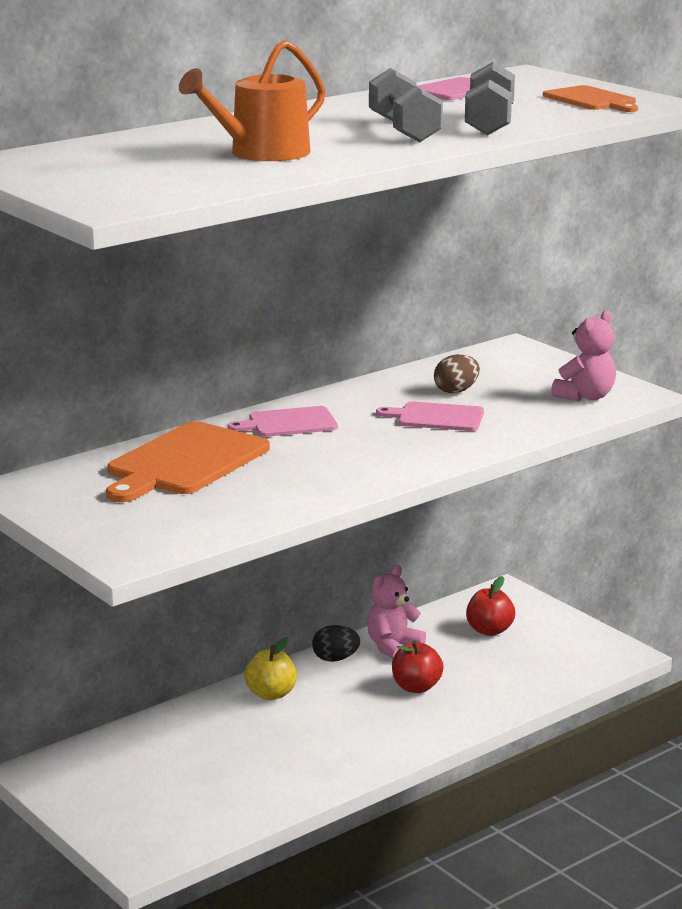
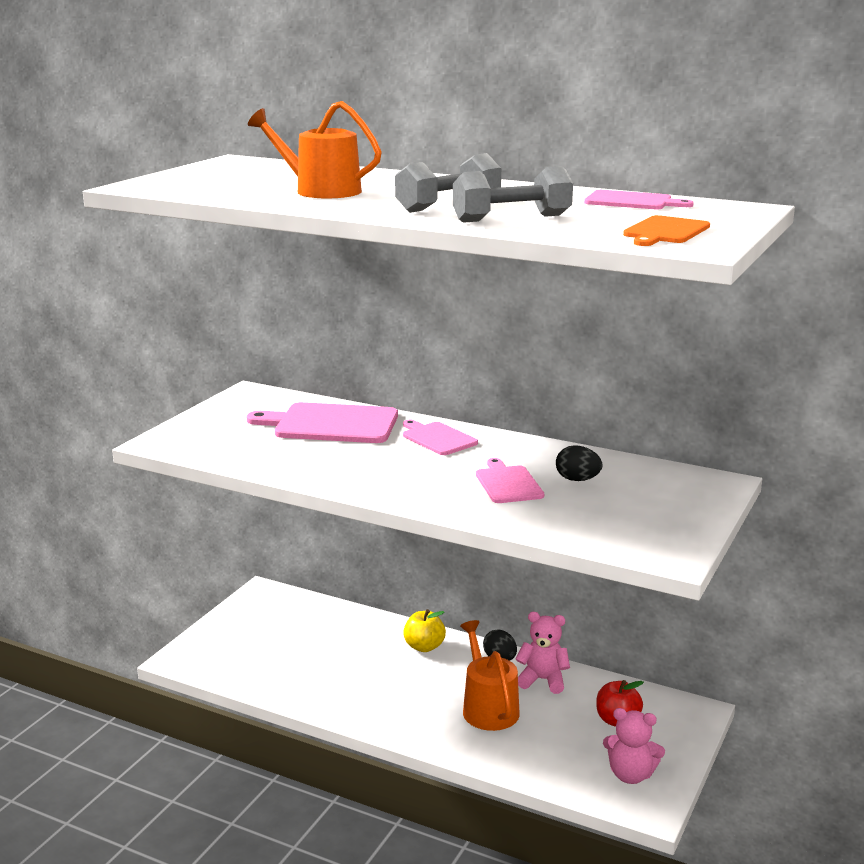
camera: 65 degrees right, 0 degrees up
orange cutting board [106,421,270,502] -> pink cutting board [247,402,398,443]
red apple [392,641,444,693] -> orange watering can [460,620,520,731]
brown egg [434,354,480,394] -> black egg [556,445,603,481]
pink teddy bear [551,310,616,401] -> pink teddy bear moved to [603,708,665,784]

